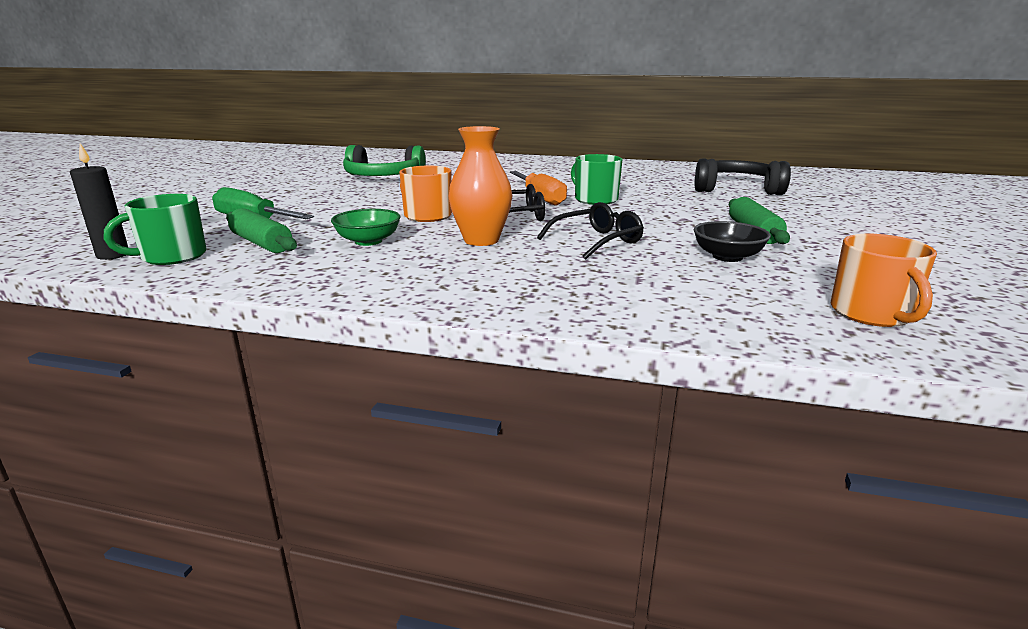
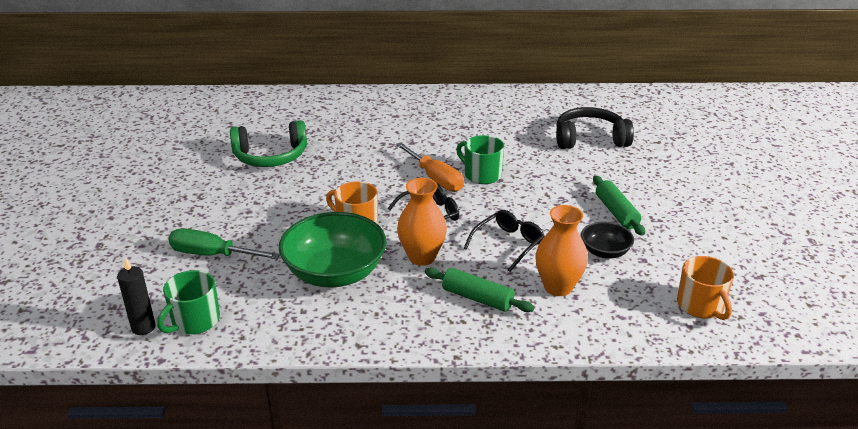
camera: 15 degrees left, 10 degrees up
green rolling pin [226,208,297,253] -> green rolling pin moved to [425,268,534,312]
green bowl [331,209,401,246] -> green bowl [279,212,387,287], size x1.95
none -> orange vase [535,205,588,296]

